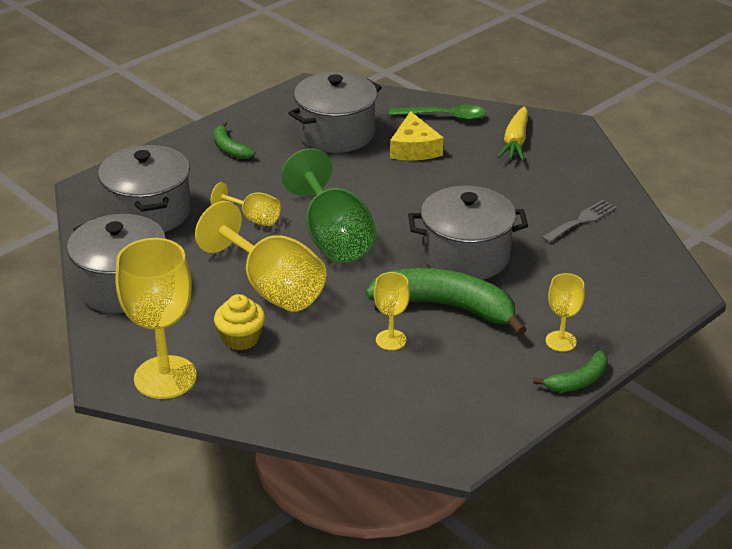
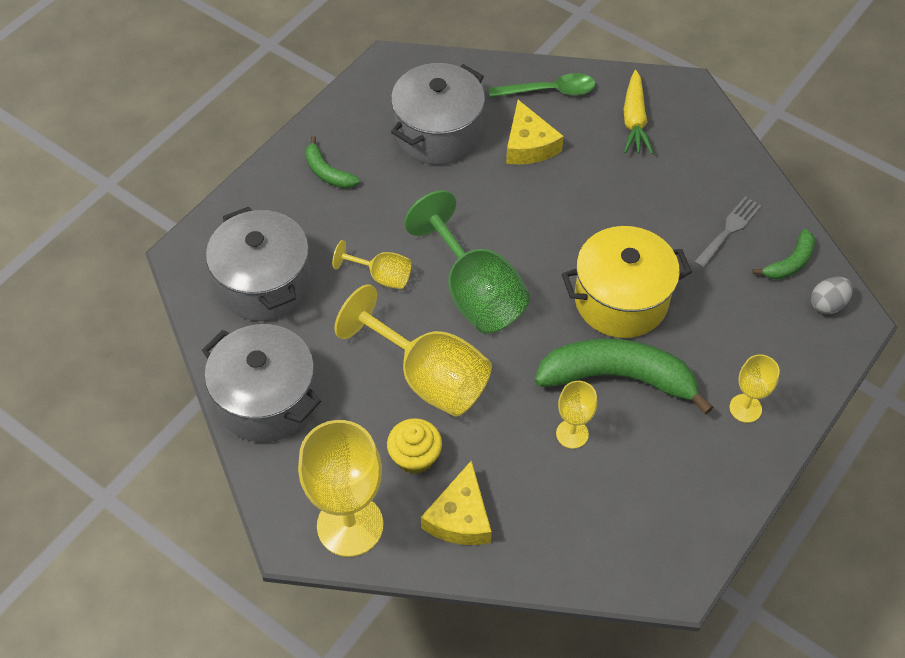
camera: 10 degrees left, 20 degrees up
grey pot [408,186,528,280] -> yellow pot [562,226,692,338]
green banana [533,351,608,392] -> green banana moved to [752,229,815,280]
none -> yellow cheese [421,460,492,545]
none -> grey egg [811,277,853,314]

